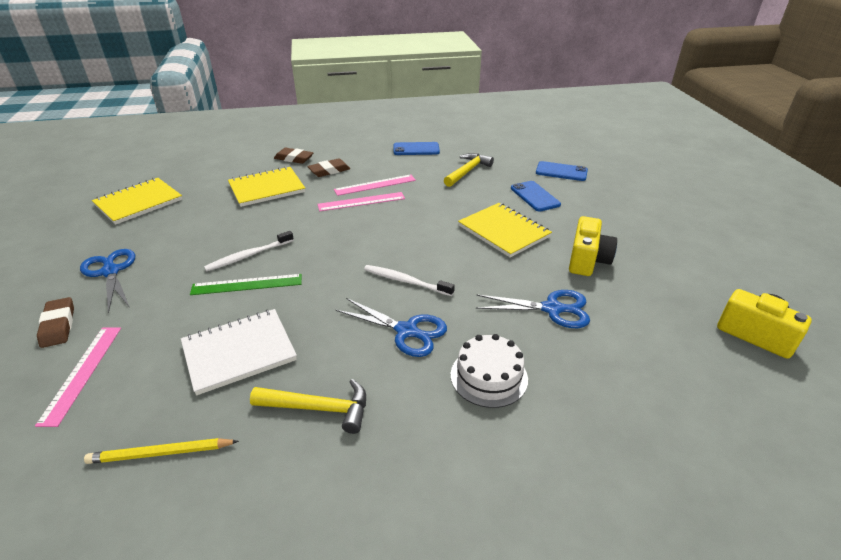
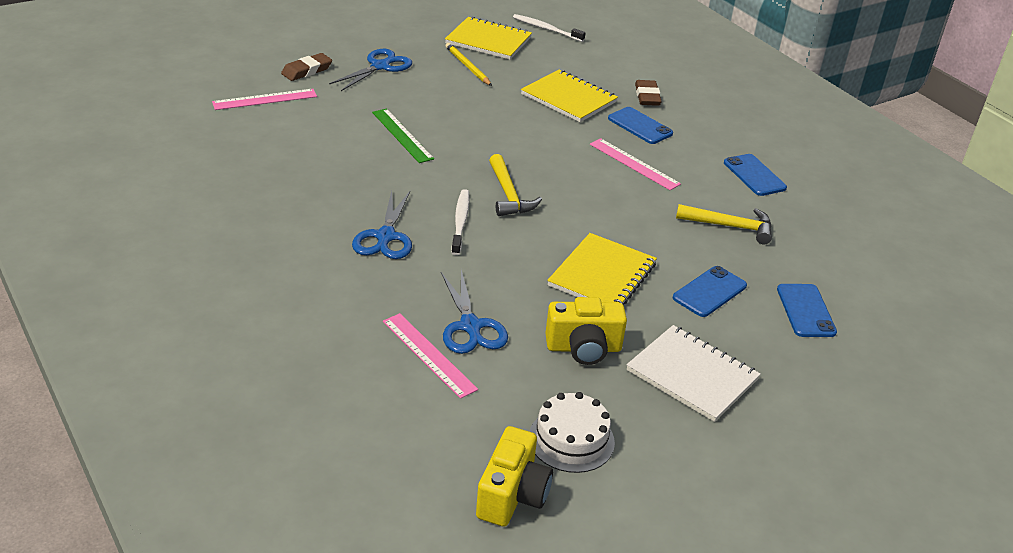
camera: 65 degrees right, 0 degrees up
yellow pencil [84,438,239,464] -> yellow pencil moved to [446,43,492,86]
white notebook [181,309,297,395] -> white notebook moved to [627,325,761,422]
white toothbrush [204,231,294,271] -> white toothbrush moved to [513,14,586,42]
yellow hammer [250,379,366,434] -> yellow hammer moved to [489,154,542,216]
brown eraser [307,158,351,177] -> blue phone [608,107,673,144]
pink ruler [317,192,405,211] -> pink ruler moved to [383,313,478,399]
white cake [451,334,528,408] -> white cake moved to [529,392,615,473]

